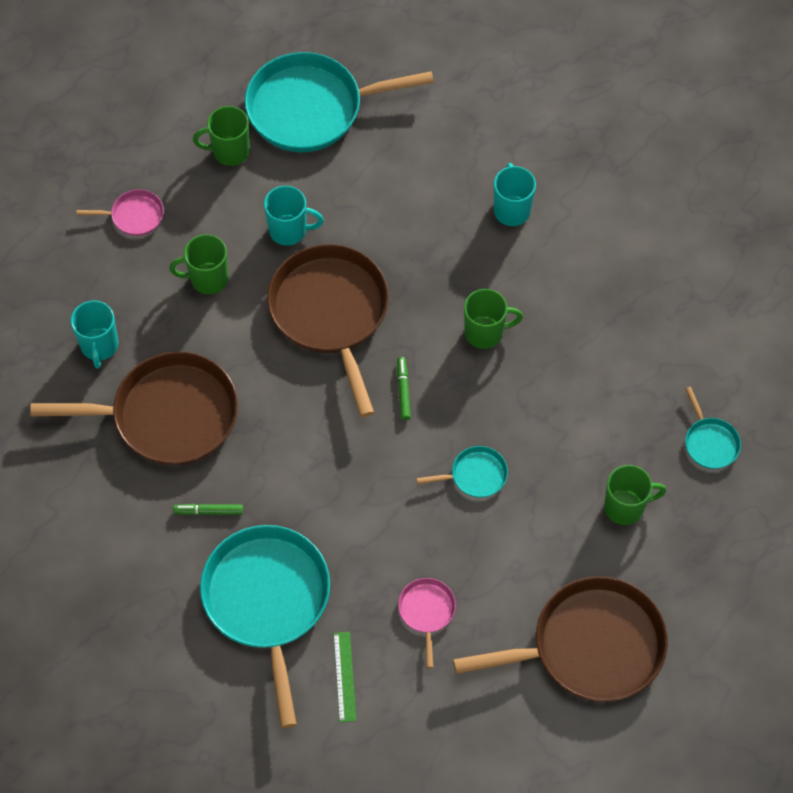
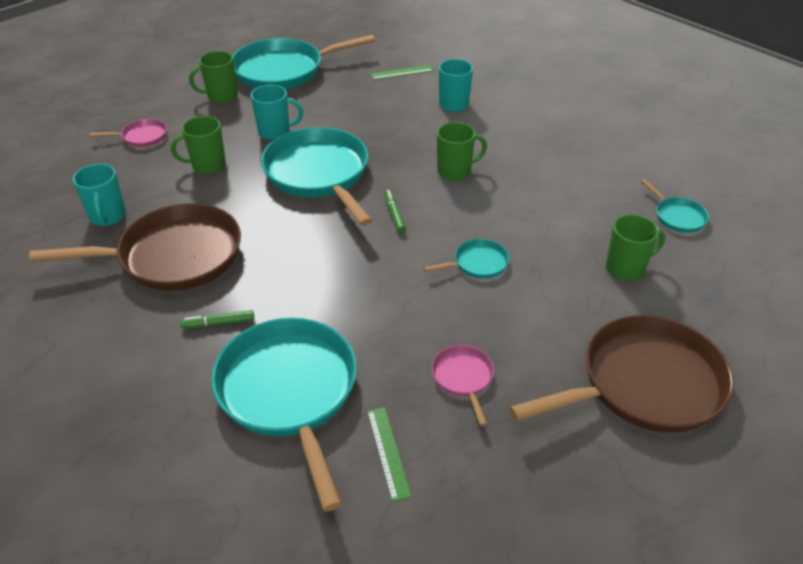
camera: 10 degrees left, 20 degrees down
brown pan [267,244,389,417] -> turquoise pan [261,127,372,226]
none -> green ruler [370,65,434,80]

